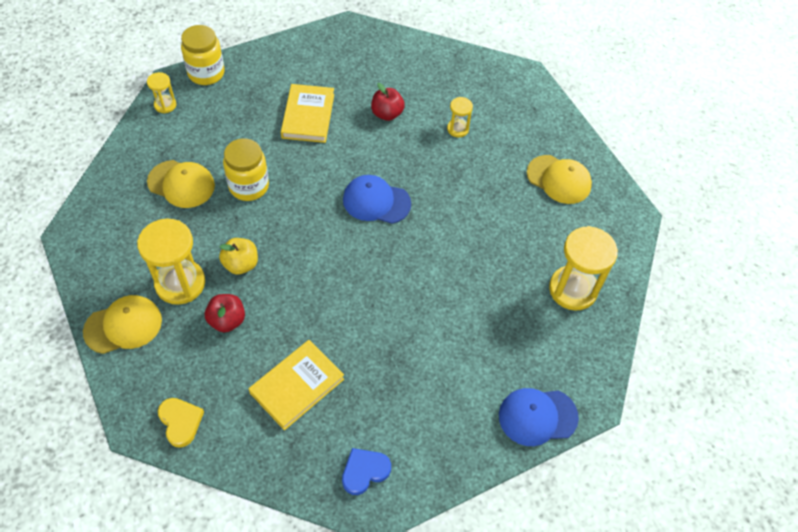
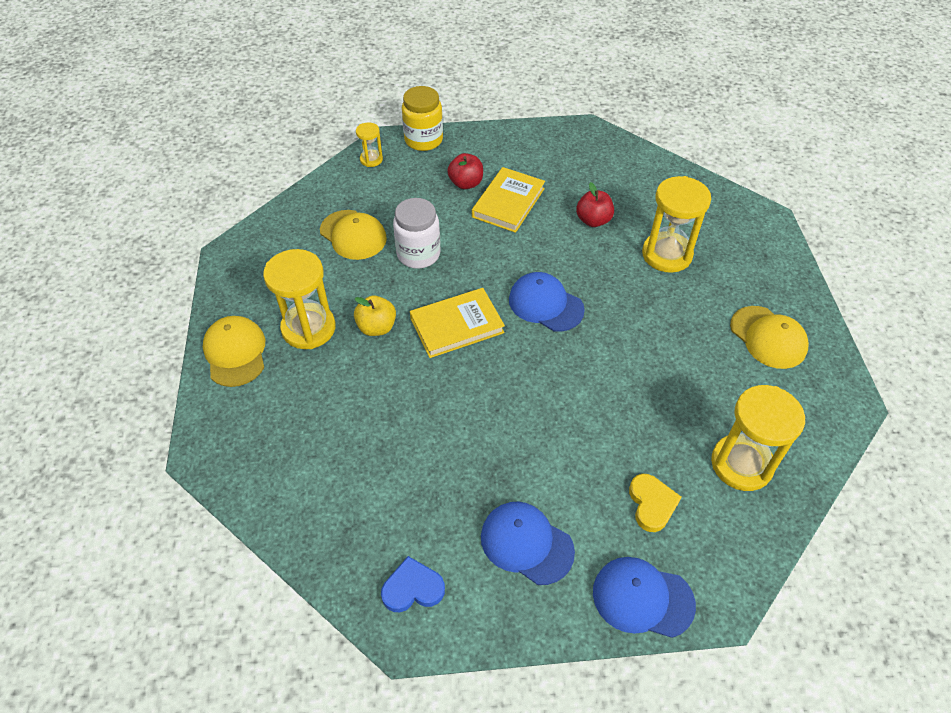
camera: 25 degrees right, 5 degrees down
yellow cap [83,295,162,354] -> yellow cap turned 105 degrees counterclockwise [203,316,265,387]
yellow heart [158,398,204,448] -> yellow heart moved to [629,474,682,532]
red apple [205,294,245,333] -> red apple moved to [447,153,483,189]
yellow jar [223,138,269,201] -> white jar [393,198,441,268]
yellow book [249,340,344,430] -> yellow book moved to [410,288,505,358]
yellow hourglass [447,97,473,137] -> yellow hourglass [642,176,711,273], size x1.97
none -> blue cap [481,502,575,585]

